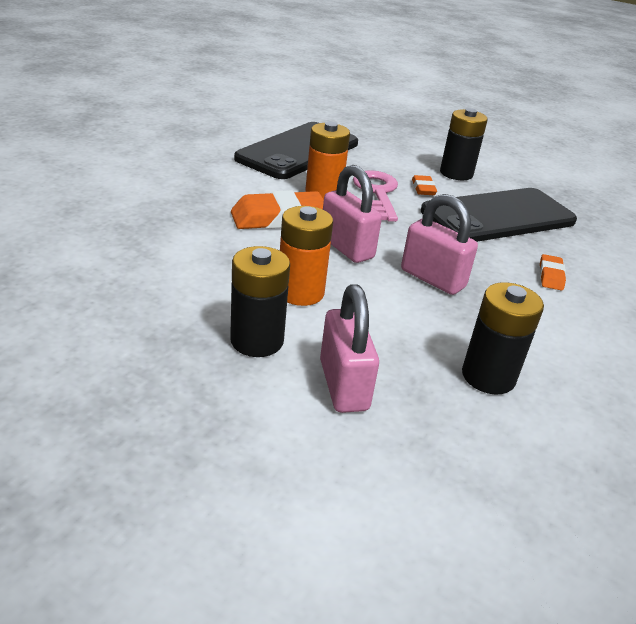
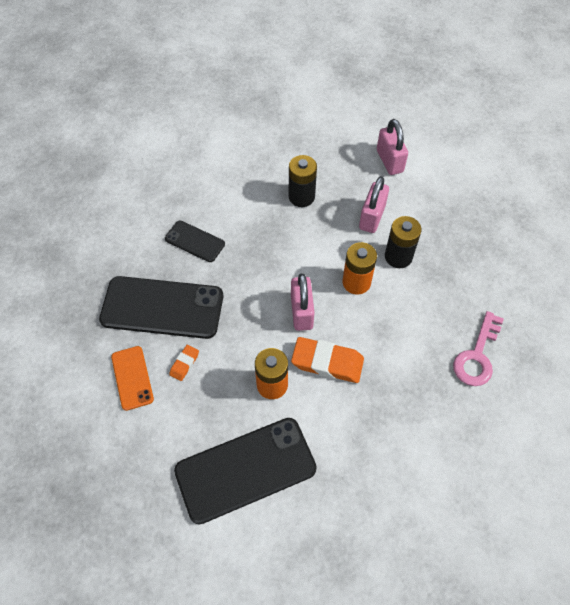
camera: 145 degrees left, 25 degrees up
pink key [353,170,398,222] -> pink key moved to [453,311,504,386]
pink padlock [401,194,478,295] -> pink padlock moved to [377,119,408,175]
black battery [440,108,488,181] -> orange phone [111,346,154,411]
orange eraser [540,254,566,291] -> black phone [165,220,225,262]

